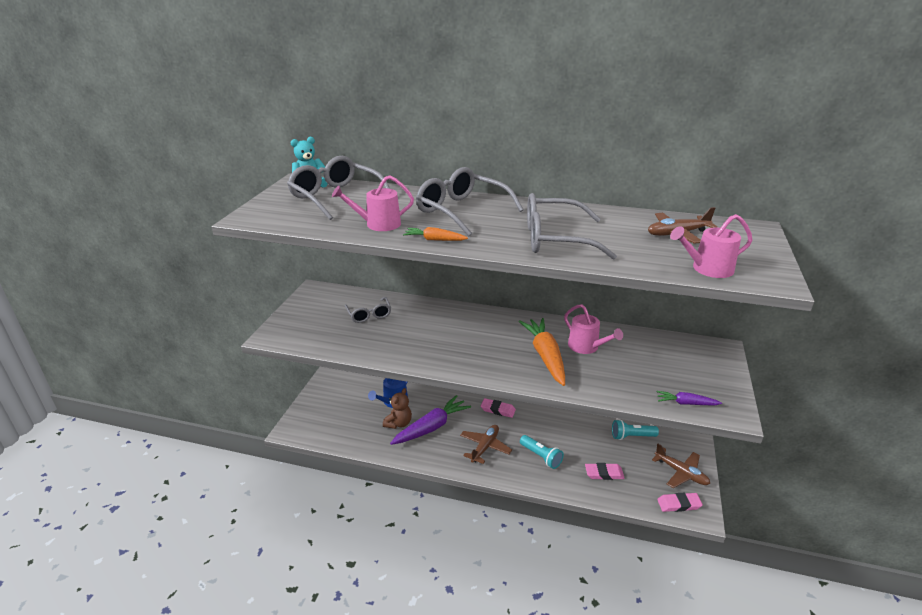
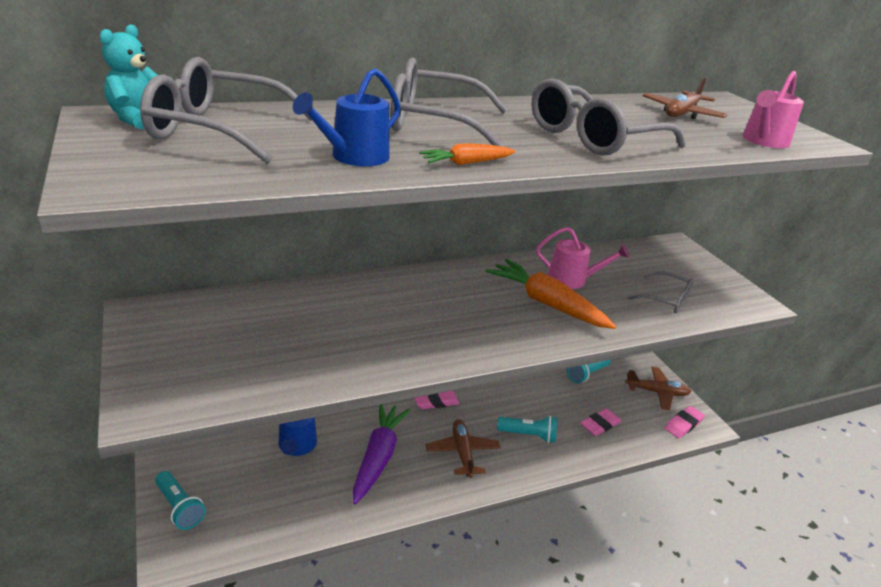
camera: 40 degrees left, 0 degrees up
pink watering can [332,175,414,231] -> blue watering can [293,68,401,166]
grey glasses [345,297,391,323] -> grey glasses moved to [628,271,694,313]
brown teddy bear [383,388,412,429] -> none
purple carrot [657,391,722,405] -> none
none -> turquoise flashlight [155,471,206,530]

